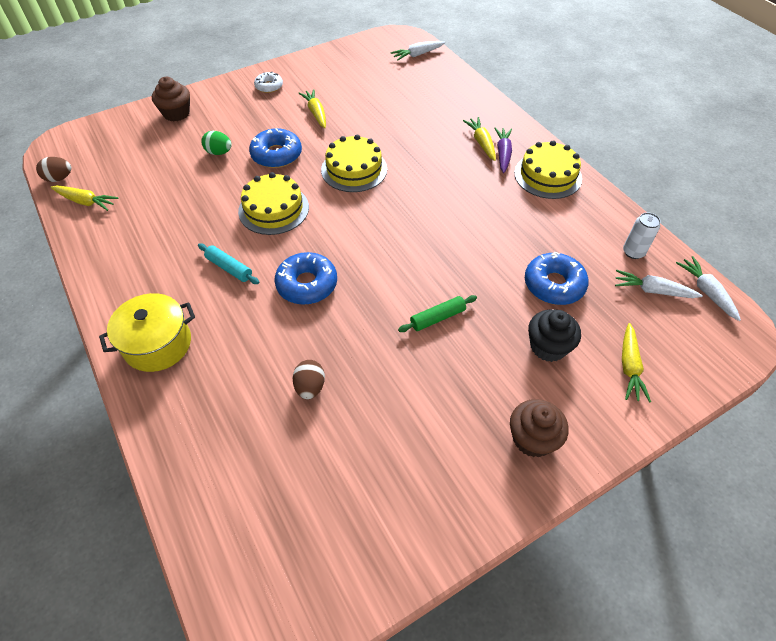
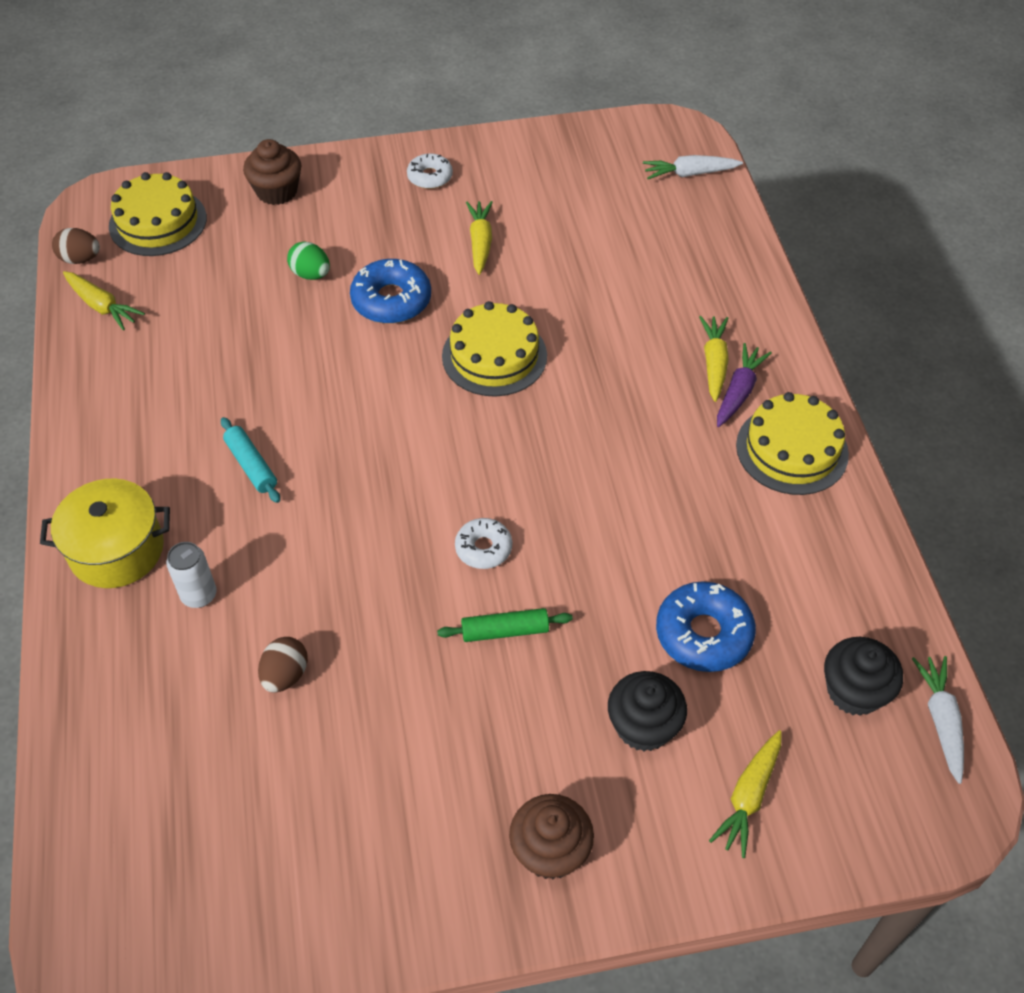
camera: 20 degrees right, 0 degrees up
yellow cake [238,172,309,235] -> yellow cake moved to [109,172,207,256]
blue donut [274,252,337,305] -> none
white carrot [615,270,703,298] -> black cupcake [824,637,903,716]
white can [623,212,661,259] -> white can moved to [166,542,217,608]
none -> white donut [455,518,512,569]

